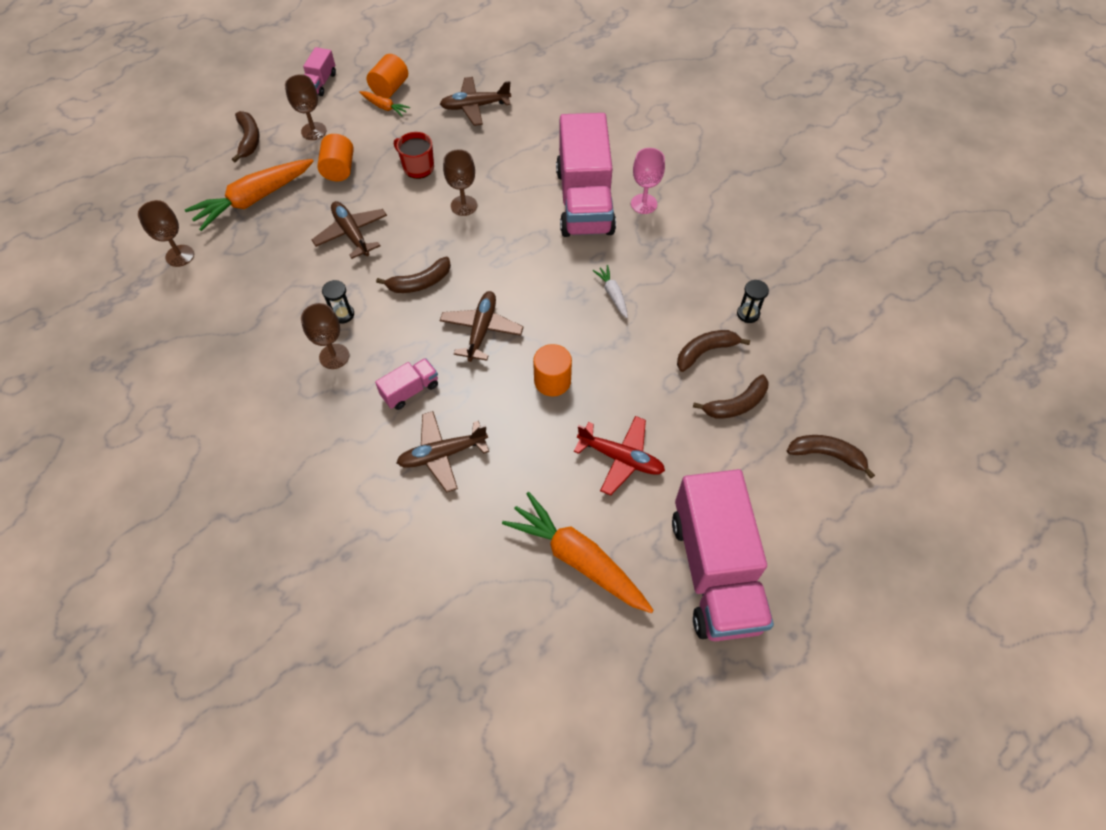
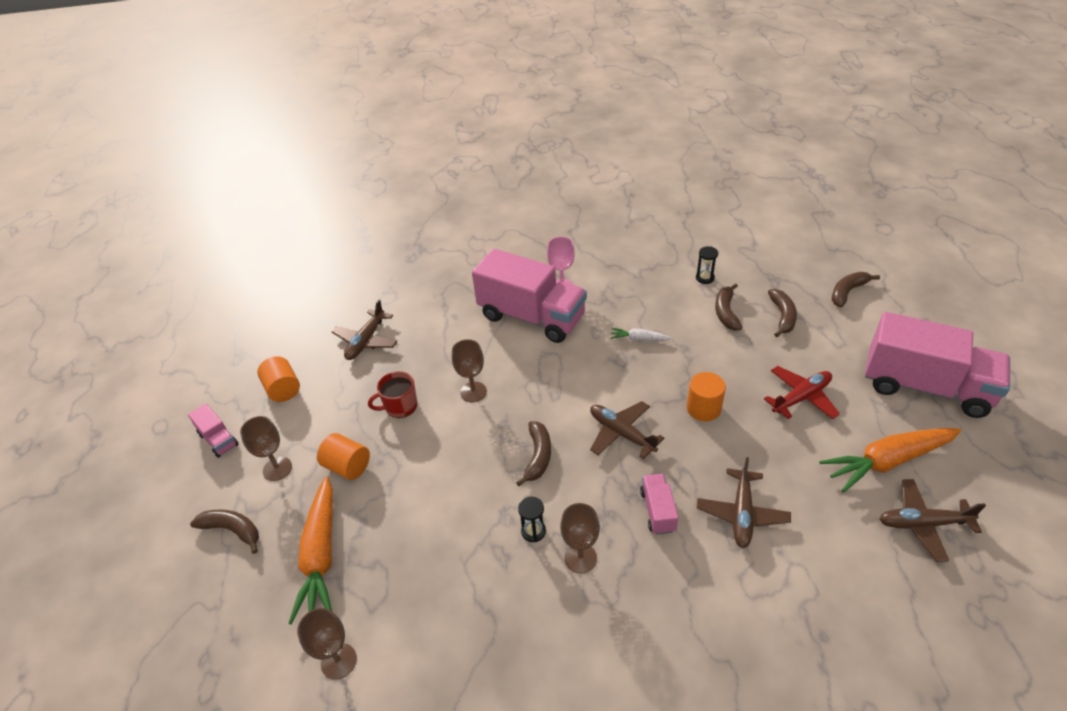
camera: 55 degrees left, 15 degrees down
brown plane [312,201,387,259] -> brown plane moved to [879,479,986,562]
orange carrot [359,91,410,116] -> none

